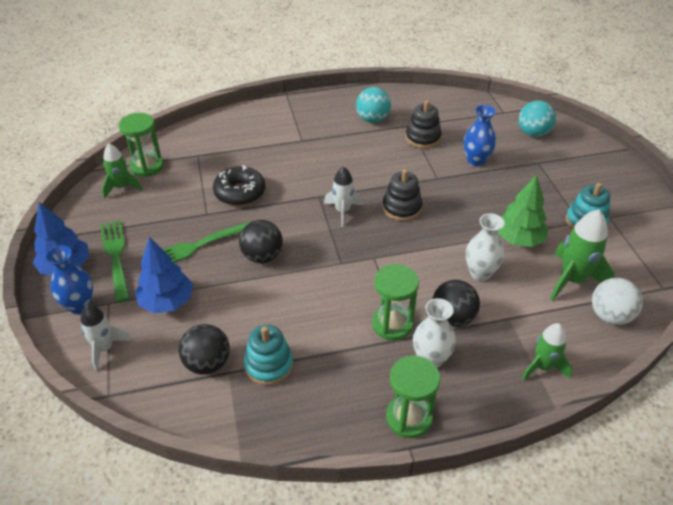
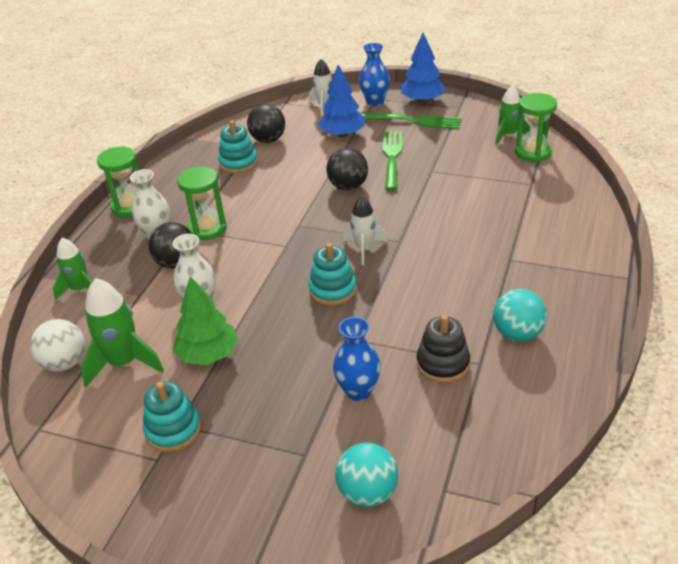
camera: 125 degrees right, 5 degrees down
black donut [213,165,265,206] -> none
black stacking toy [382,169,422,221] -> turquoise stacking toy [309,243,357,306]

